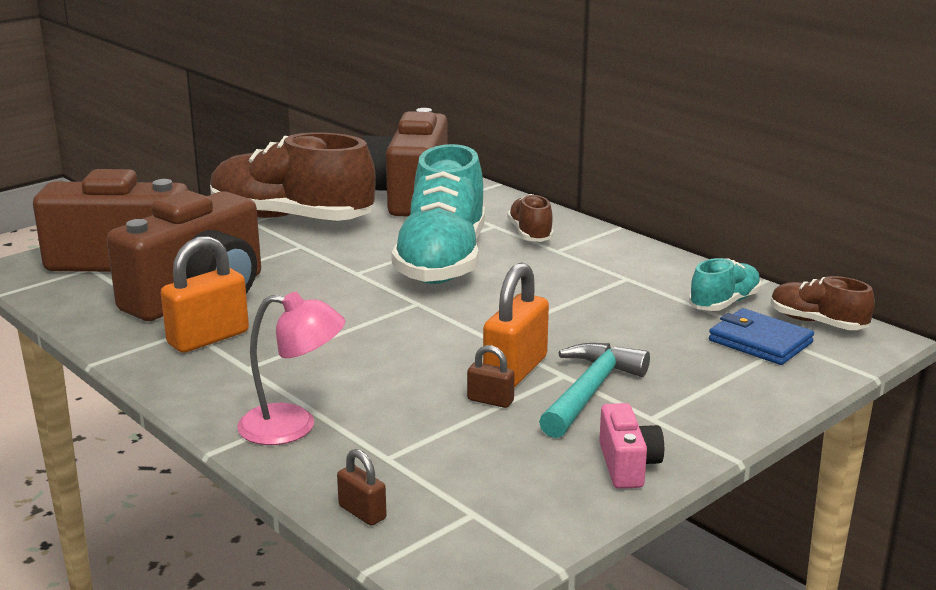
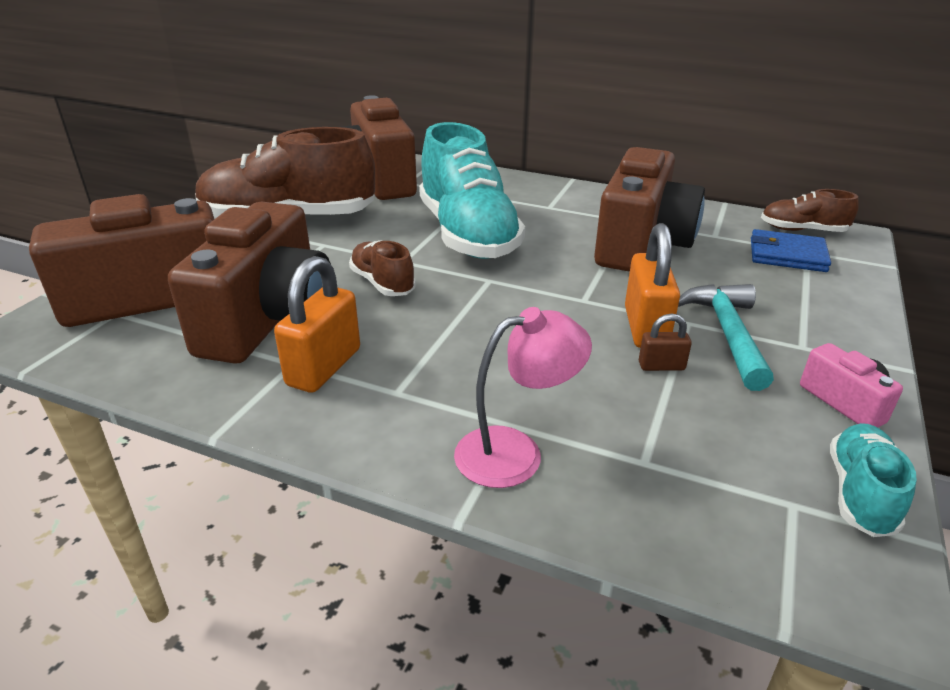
camera: 25 degrees left, 10 degrees up
brown padlock [337,449,387,526] -> none
brown shoe [507,194,554,242] -> brown shoe moved to [349,240,416,296]
turquoise shoe [689,258,761,311] -> turquoise shoe moved to [830,423,917,537]
none -> brown camera [594,147,705,272]

